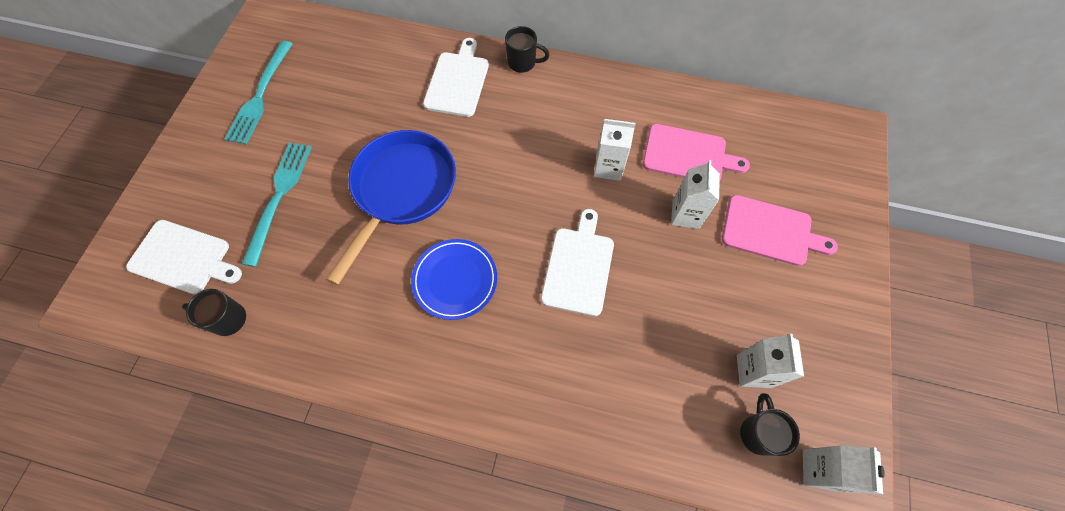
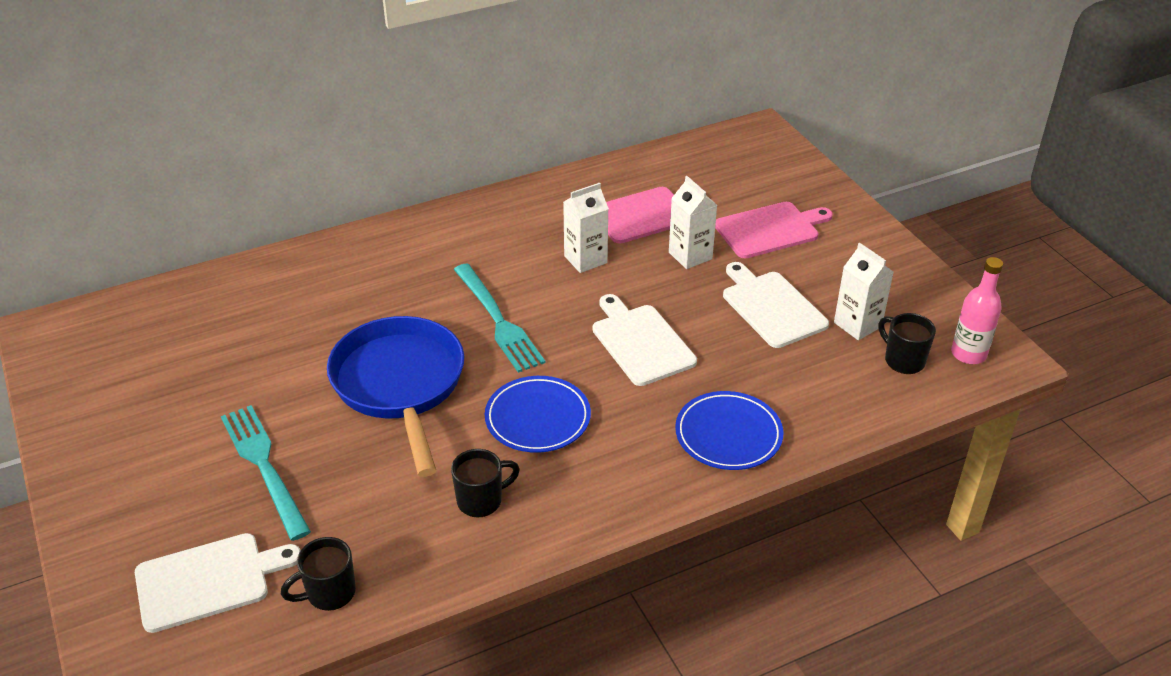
camera: 40 degrees left, 25 degrees down
turquoise fork [225,41,293,145] -> turquoise fork moved to [454,263,546,373]
white cutting board [423,38,489,117] -> white cutting board moved to [723,262,829,348]
black mug [505,26,549,73] -> black mug moved to [451,449,520,517]
white carton [803,445,885,494] -> pink bottle [951,257,1003,364]
none -> blue plate [675,391,784,470]

